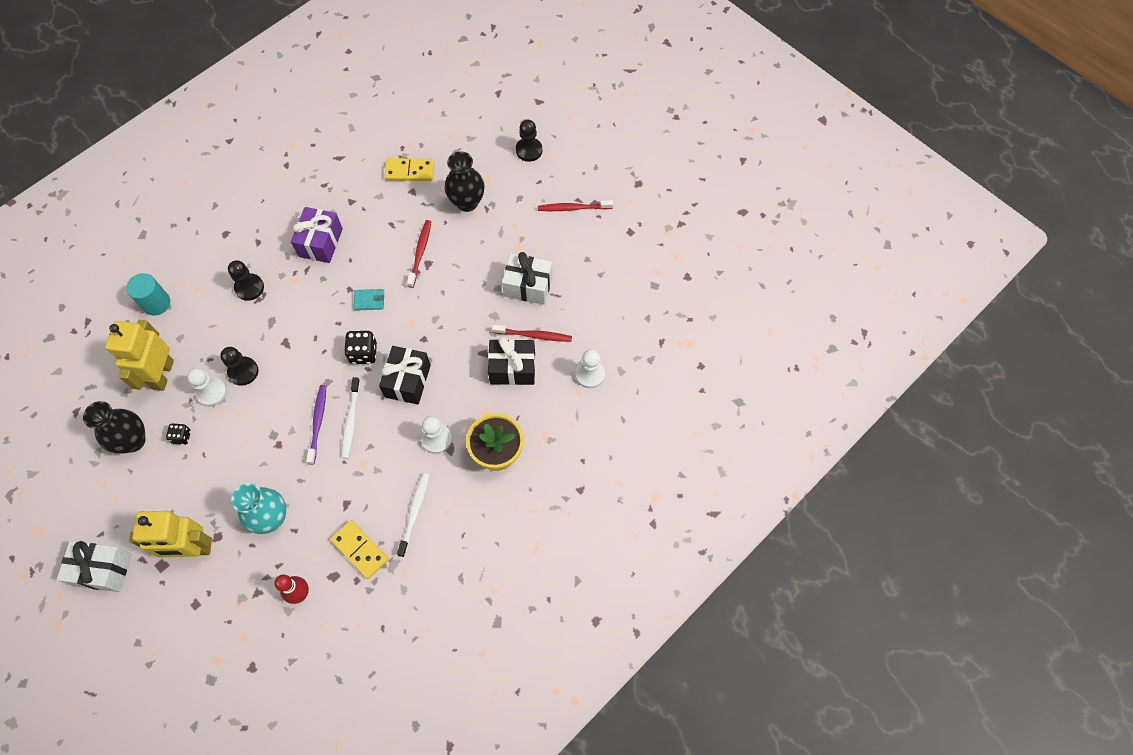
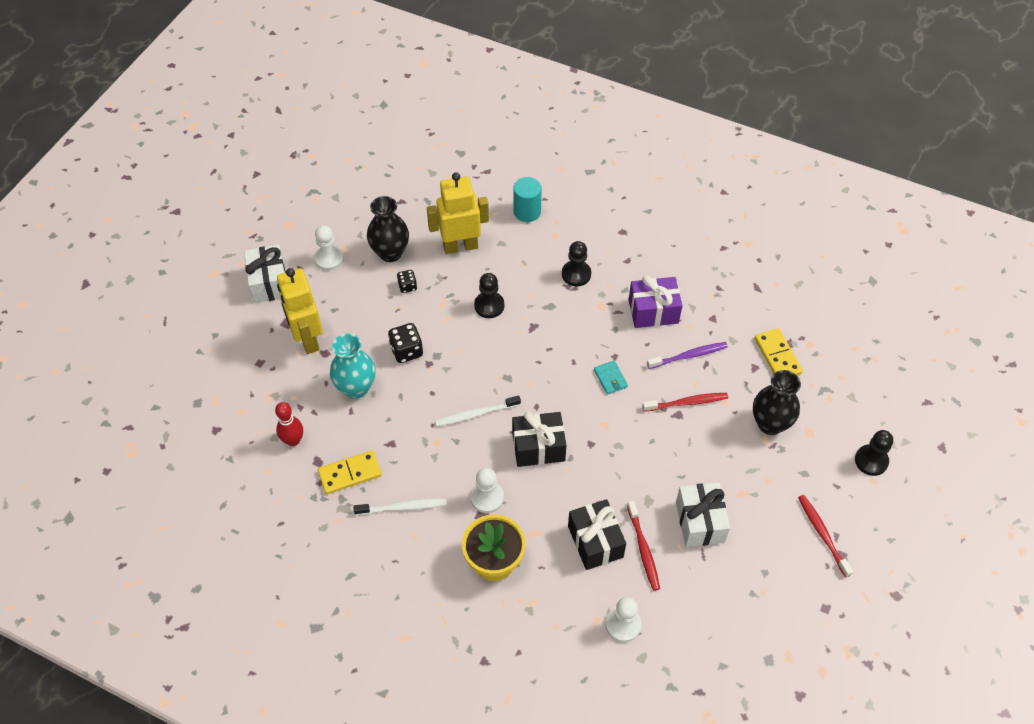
camera: 70 degrees right, 10 degrees down
white pawn [187,368,227,406] -> white pawn moved to [314,225,344,271]
purple toothbrush [306,385,326,464] -> purple toothbrush moved to [647,342,728,369]
yellow domino [330,520,389,579] -> yellow domino turned 45 degrees clockwise [318,450,382,494]
black dice [344,331,377,364] -> black dice moved to [388,323,423,363]

